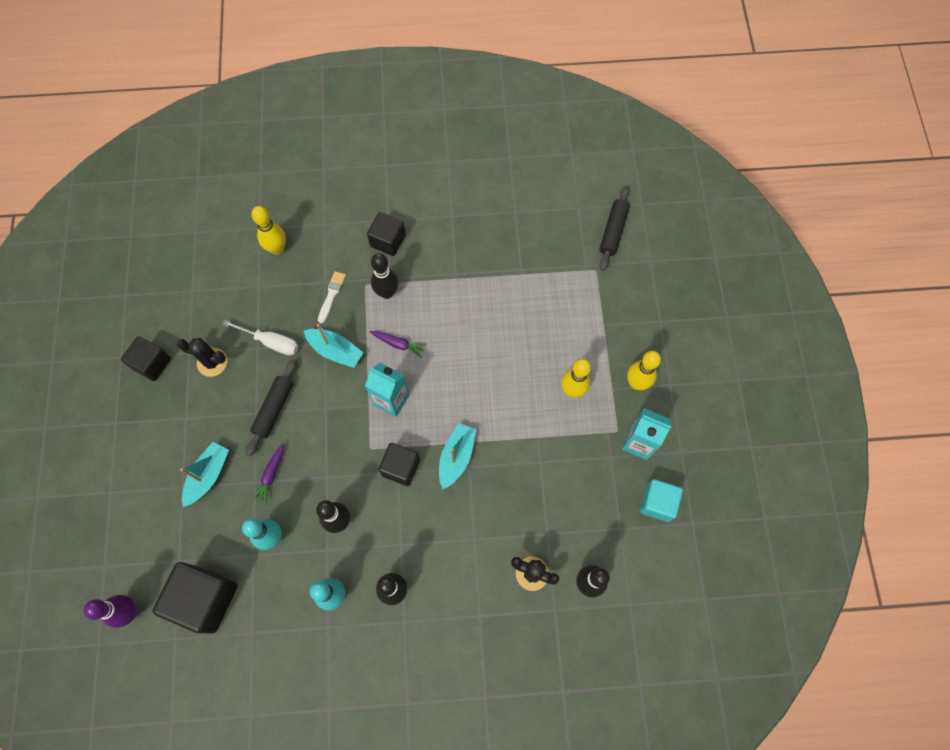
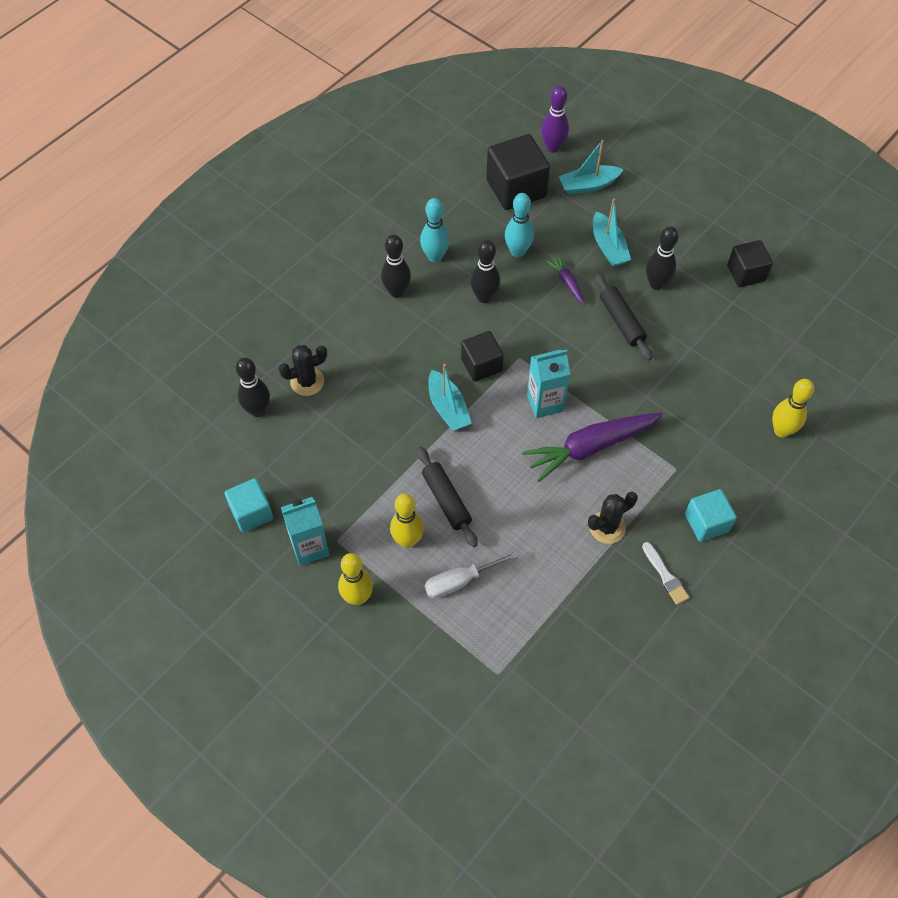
camera: 135 degrees right, 10 degrees down
black cactus [177,338,227,377] -> black cactus moved to [588,492,638,544]
white screwdriver [223,320,299,356] -> white screwdriver moved to [424,551,518,598]
turquoise boat [304,324,364,368] -> turquoise boat moved to [559,140,624,195]
white brush [318,271,346,324] -> white brush moved to [642,542,690,605]
black cube [367,212,406,256] -> turquoise cube [685,489,737,542]
purple carrot [369,331,427,358] -> purple carrot [522,413,663,482], size x2.15
black bowling pin [371,253,398,299] -> black bowling pin moved to [646,226,679,290]
black rolling pin [599,186,630,271] -> black rolling pin moved to [417,447,478,547]

